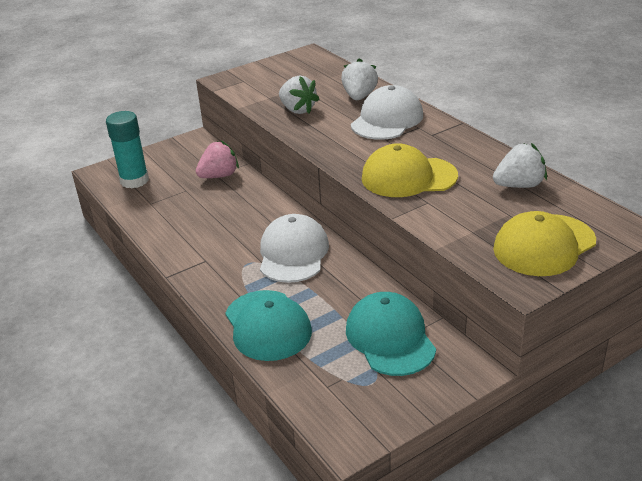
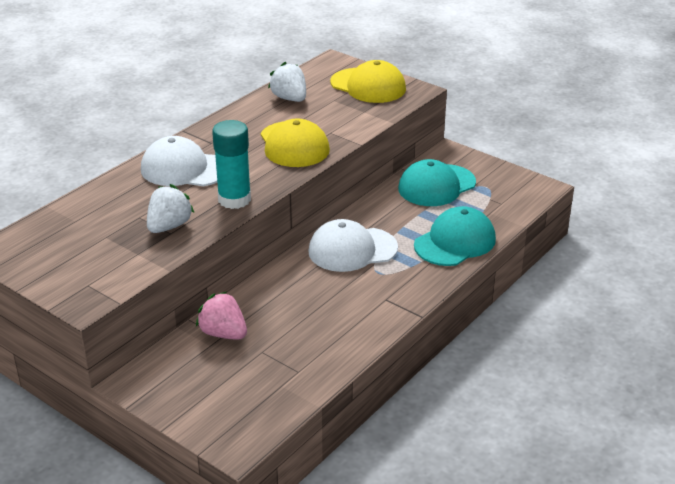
camera: 110 degrees left, 0 degrees up
turquoise glue stick [106,111,149,188] -> turquoise glue stick moved to [212,120,251,209]
white strawberry [341,58,378,100] -> none

